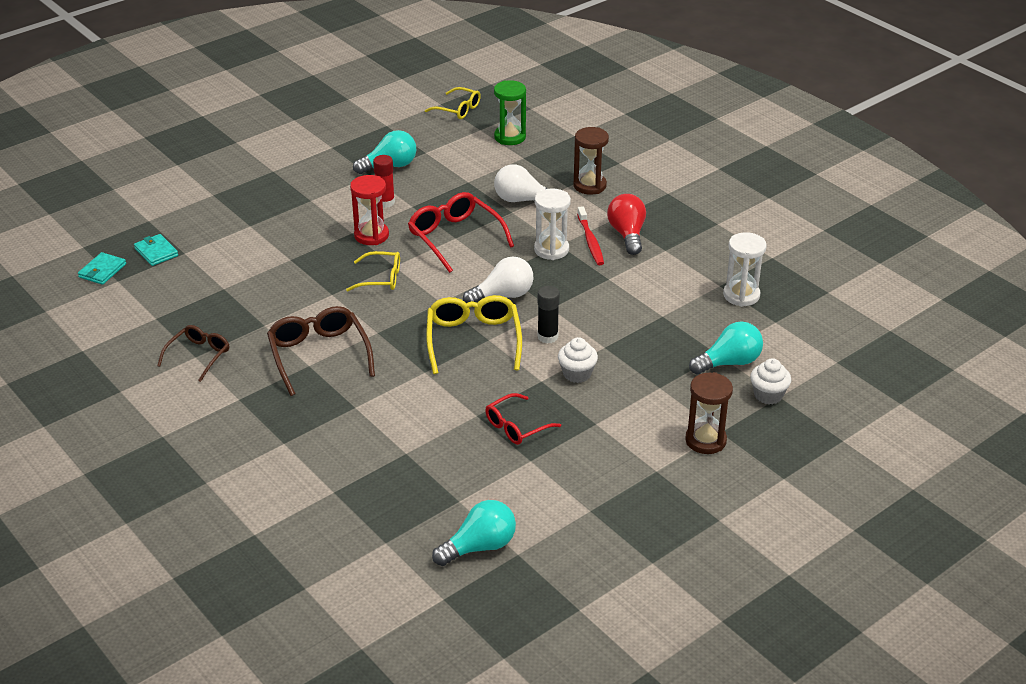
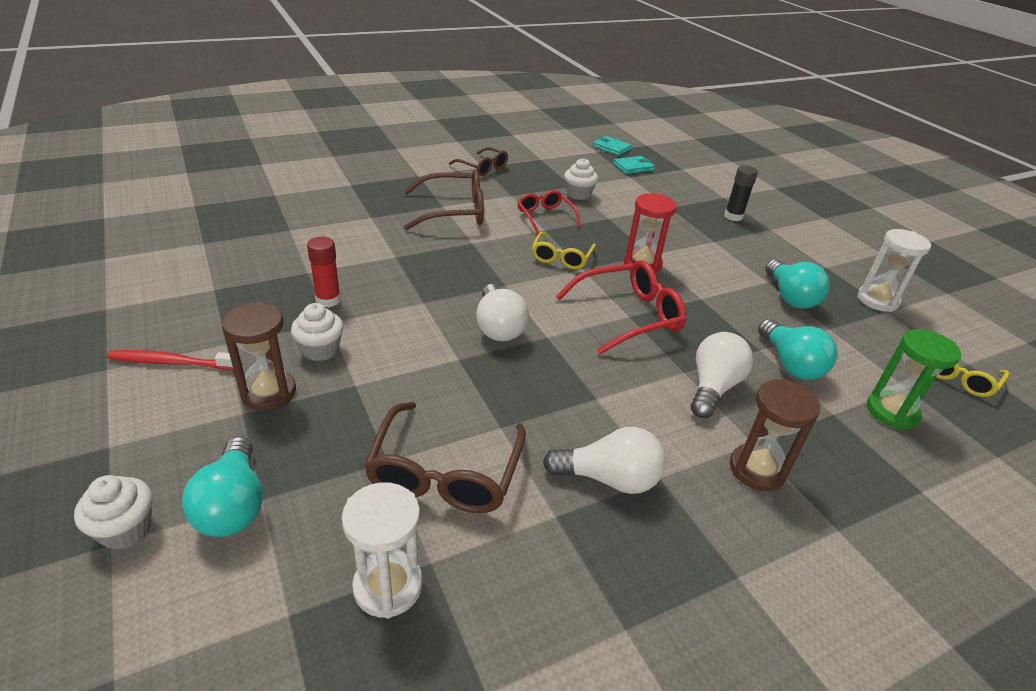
camera: 100 degrees right, 0 degrees up
red glue stick [373,155,395,208] -> red glue stick moved to [307,237,341,307]
yellow glasses [426,295,522,374] -> none
turquoise light bulb [432,500,516,566] -> turquoise light bulb moved to [758,319,838,380]
red glasses [485,393,561,445] -> red glasses moved to [517,190,581,234]
white hourglass [534,188,571,260] -> white hourglass moved to [857,229,931,312]
black glue stick [537,286,560,343] -> black glue stick moved to [724,165,758,221]
red toothbrush [577,206,604,265] -> red toothbrush moved to [107,350,242,370]
red light bulb [607,194,646,255] -> white light bulb [543,427,666,494]
brown hourglass [685,372,733,454] -> brown hourglass moved to [221,302,296,411]
none -> brown glasses [364,402,526,513]
none -> white cupcake [564,158,598,200]

